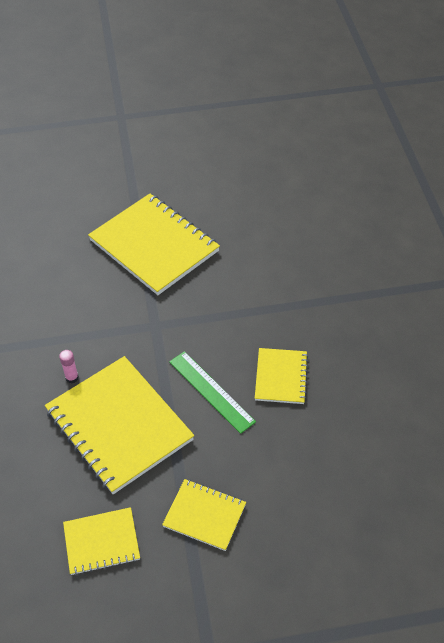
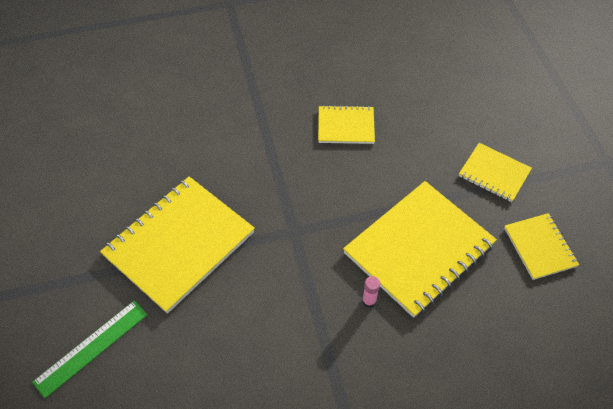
camera: 95 degrees left, 5 degrees up
yellow notebook [162,479,246,551] -> yellow notebook turned 75 degrees counterclockwise [459,143,532,202]
green ruler [169,351,256,434] -> green ruler moved to [32,300,147,398]

